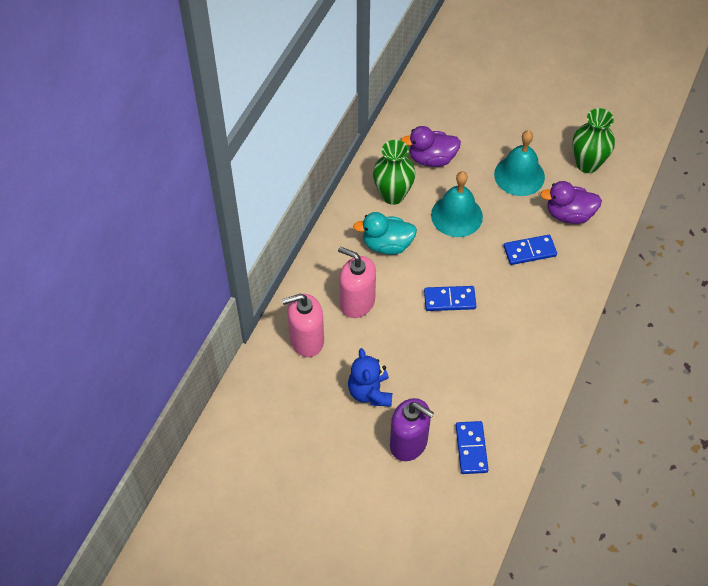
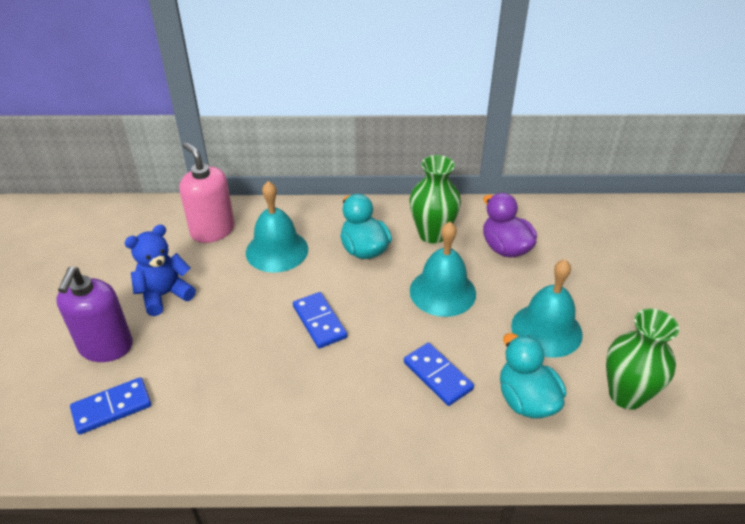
camera: 65 degrees right, 15 degrees down
pink soap dispenser [338,247,376,318] -> turquoise bell [246,181,308,273]
purple duck [540,181,602,224] -> turquoise duck [500,333,566,418]

